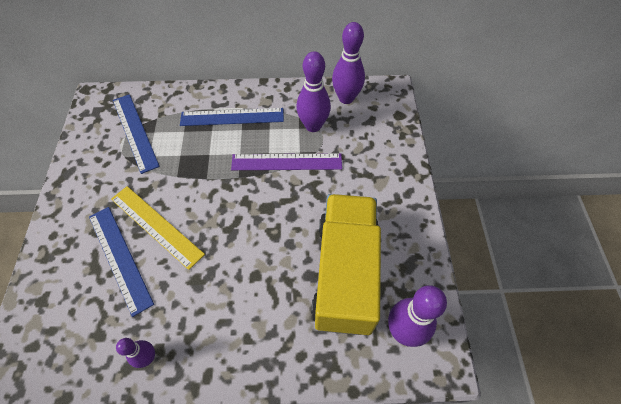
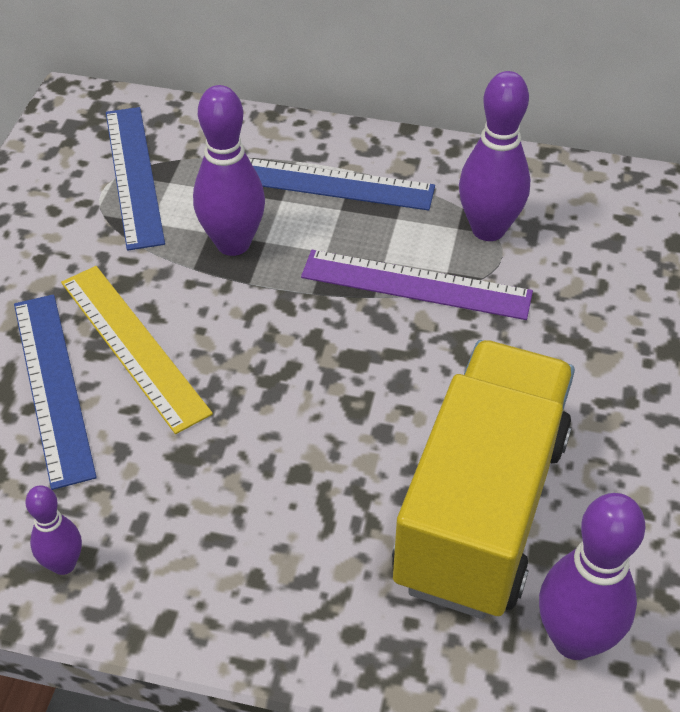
camera: 15 degrees right, 10 degrees down
purple bowling pin [332,22,365,104] -> purple bowling pin moved to [193,85,265,256]

